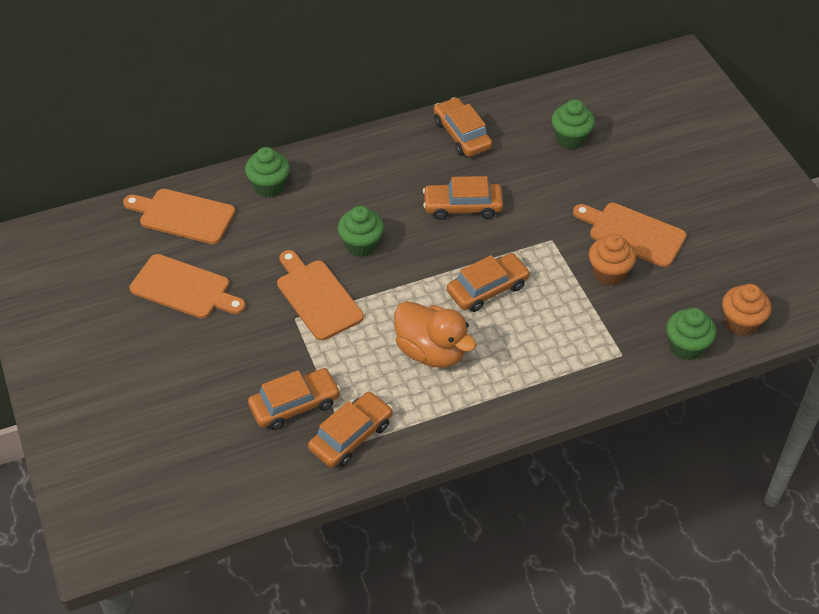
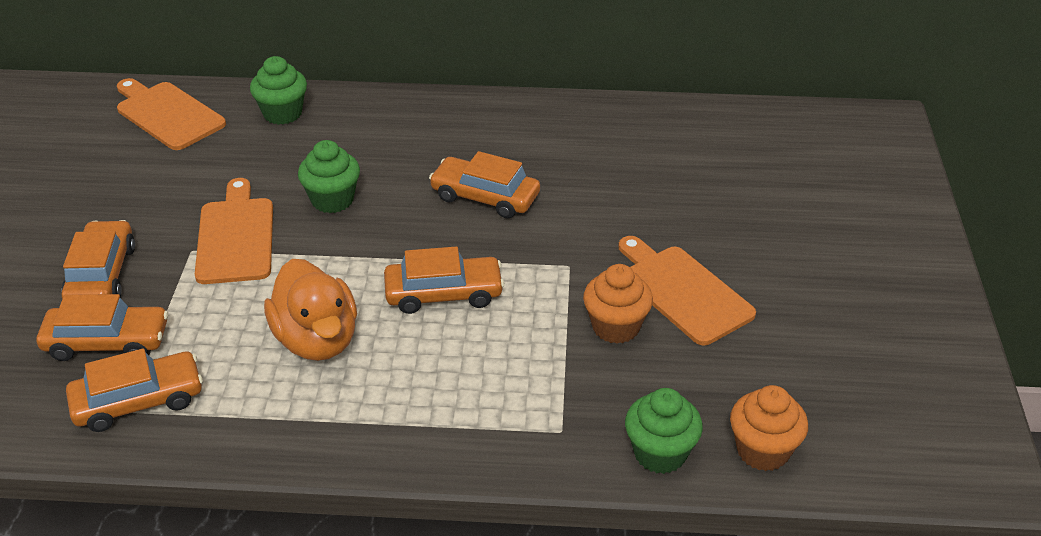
camera: 25 degrees right, 10 degrees down
orange cutting board [130,254,246,319] -> none
orange car [434,97,492,157] -> orange car moved to [61,220,135,299]
green cupcake [551,99,595,149] -> none

